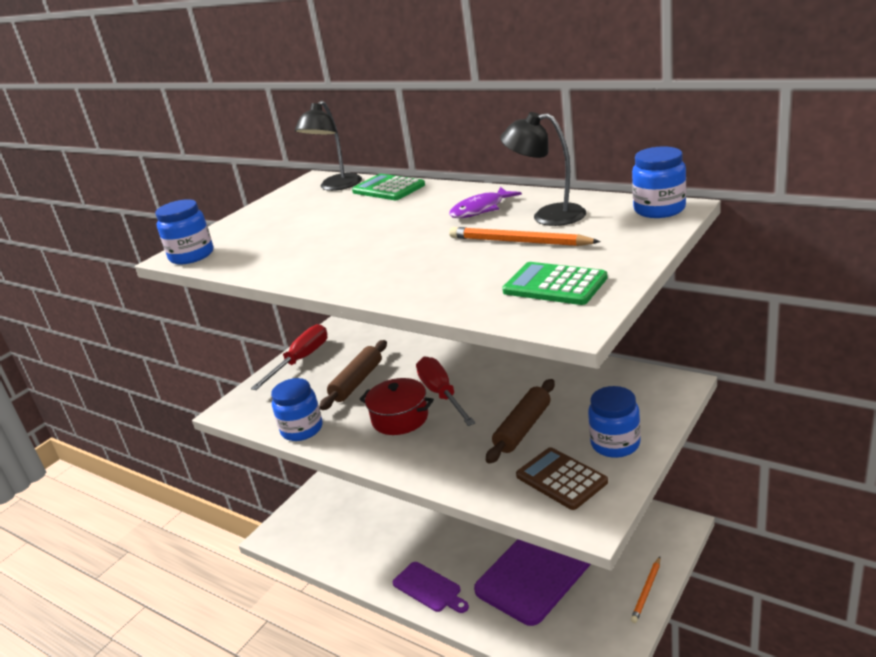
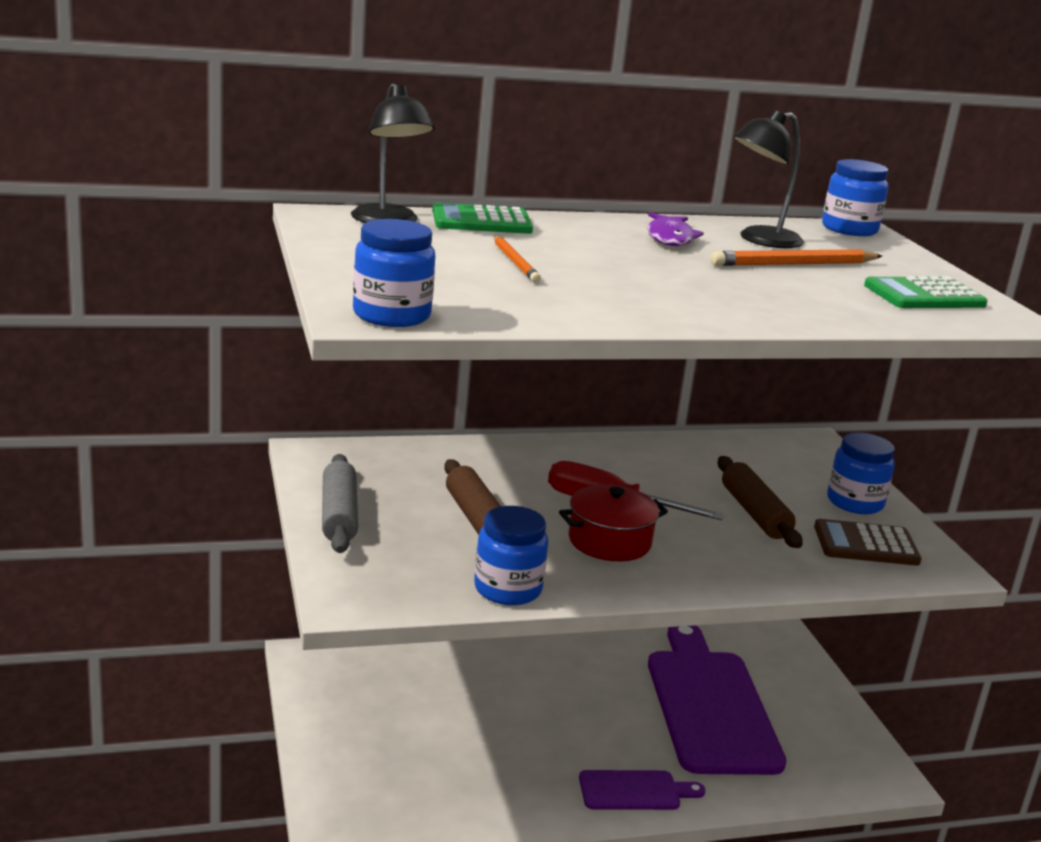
camera: 55 degrees left, 5 degrees down
red screwdriver [251,324,327,390] -> grey rolling pin [322,454,358,553]
orange pencil [631,557,660,623] -> orange pencil moved to [494,236,541,283]

